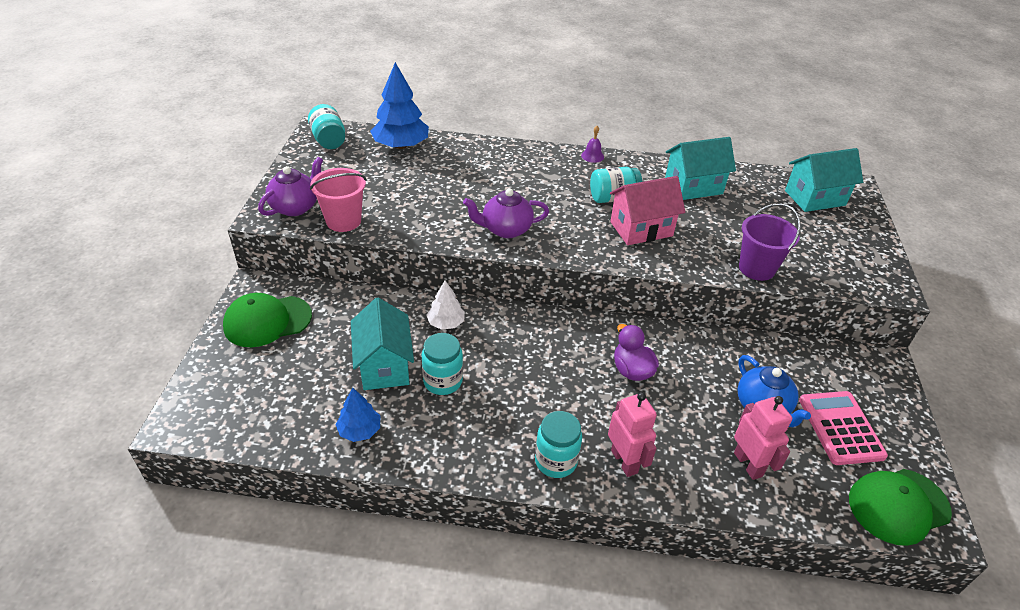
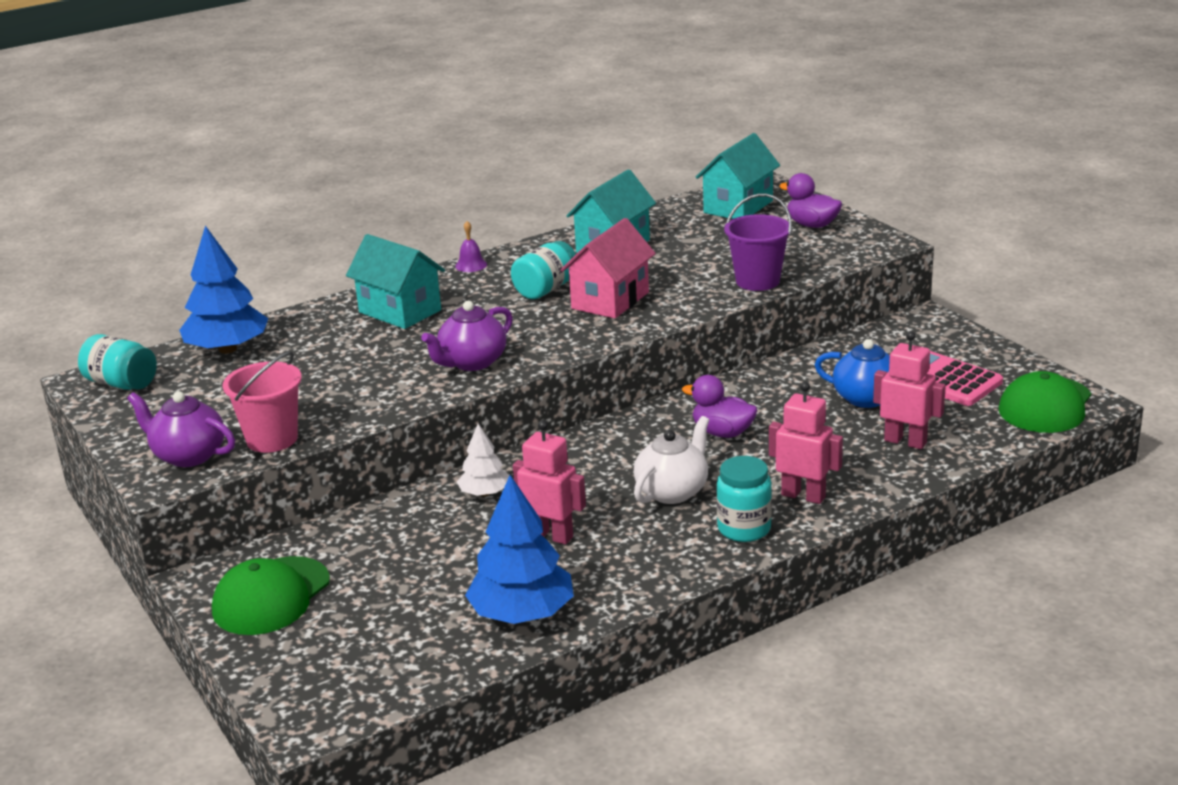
camera: 35 degrees left, 15 degrees down
purple teapot [258,157,323,216] -> purple teapot turned 60 degrees counterclockwise [127,391,235,467]
blue tree [336,388,380,442] -> blue tree [465,475,574,624], size x1.80
turquoise house [351,298,414,390] -> turquoise house moved to [346,234,445,329]
turquoise jar [422,333,463,395] -> pink robot [513,420,586,545]
none -> white teapot [634,416,709,504]
none -> purple duck [779,173,842,228]

